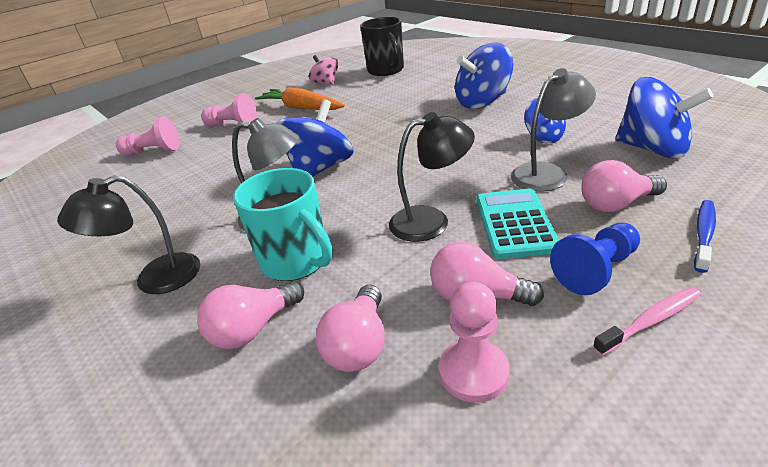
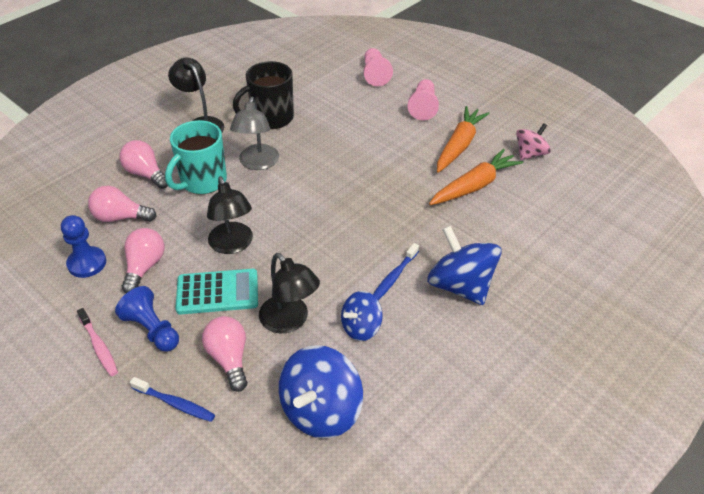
camera: 80 degrees right, 10 degrees up
blue spinning top [276,99,354,176] -> none
black mug [360,17,404,76] -> black mug moved to [233,61,294,129]
pink pawn [439,282,510,403] -> blue pawn [61,215,106,278]
grey lamp [511,68,596,192] -> black lamp [259,253,320,333]
none -> blue toothbrush [373,243,419,300]
none -> orange carrot [429,149,523,205]

